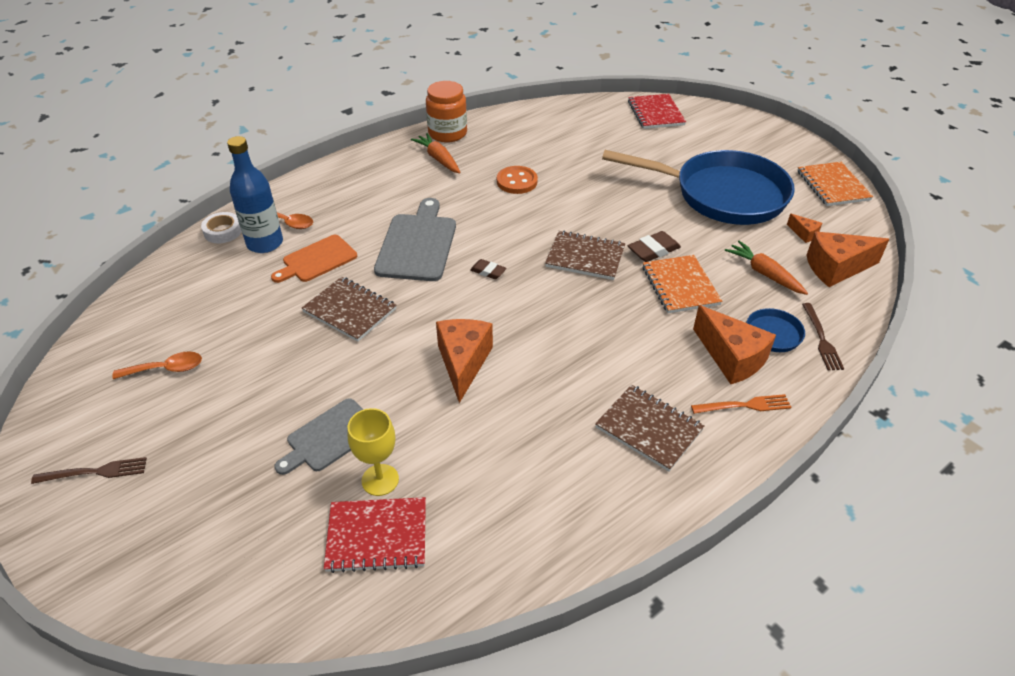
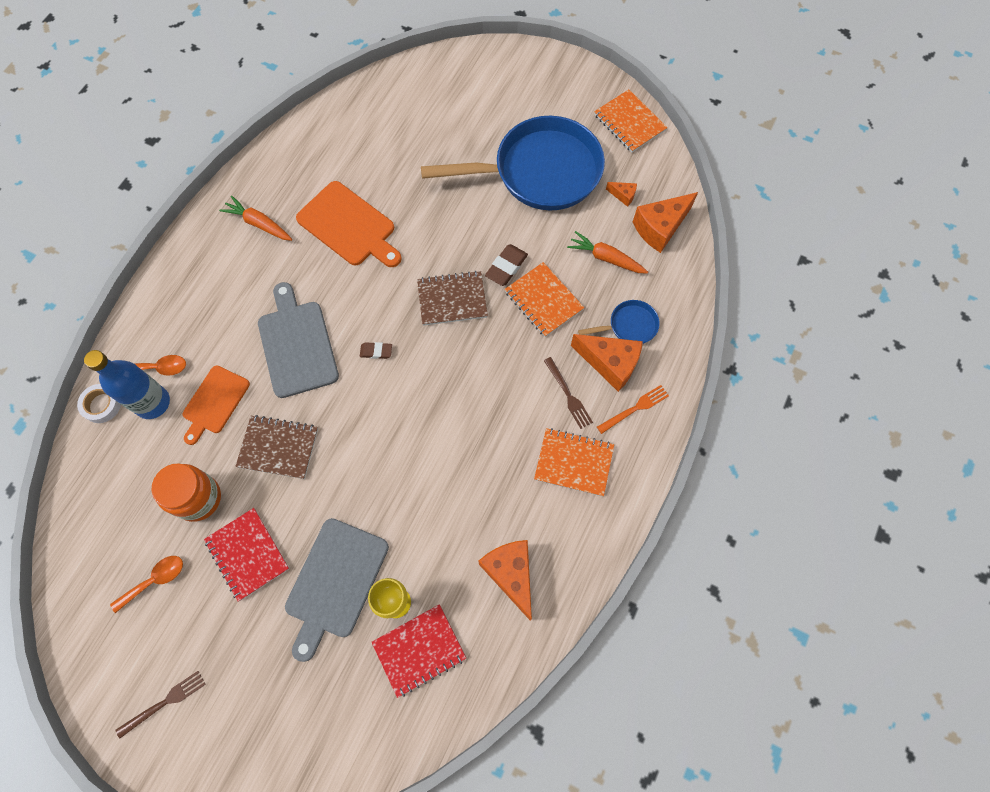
camera: 25 degrees left, 25 degrees up
grey cutting board [274,398,364,475] -> grey cutting board [285,518,389,662], size x1.52
orange jar [426,81,467,143] -> orange jar moved to [151,463,221,522]
orange cheese [436,319,493,403] -> orange cheese moved to [478,540,532,621]
orange button [497,166,538,194] -> orange cutting board [296,181,402,267]
brown notebook [595,385,705,471] -> orange notebook [534,428,614,497]
red notebook [628,94,686,129] -> red notebook moved to [204,508,289,602]
brown fork [802,303,844,370] -> brown fork moved to [544,357,593,429]

